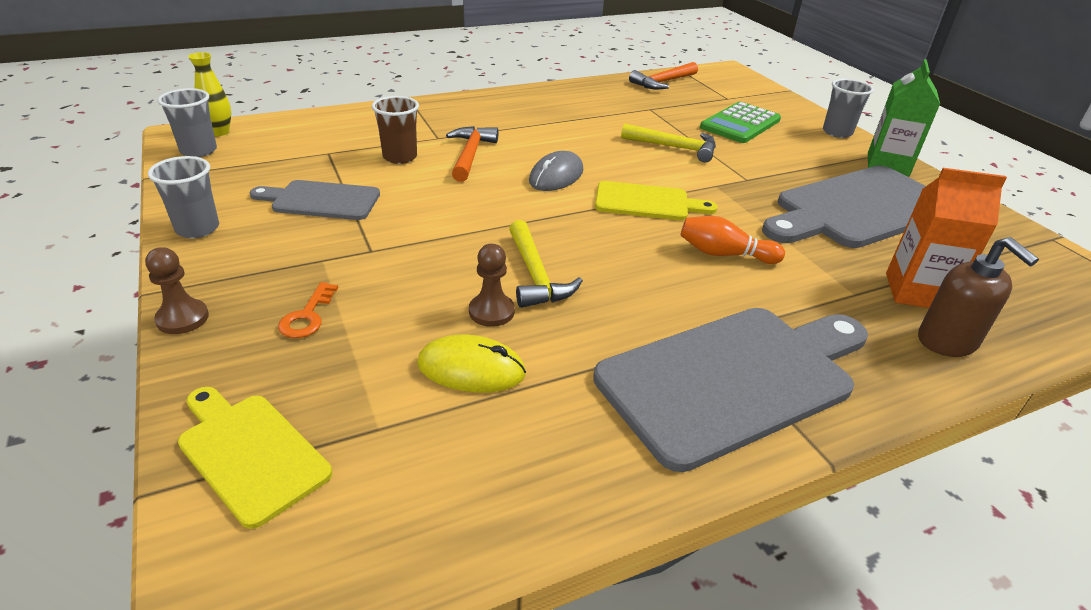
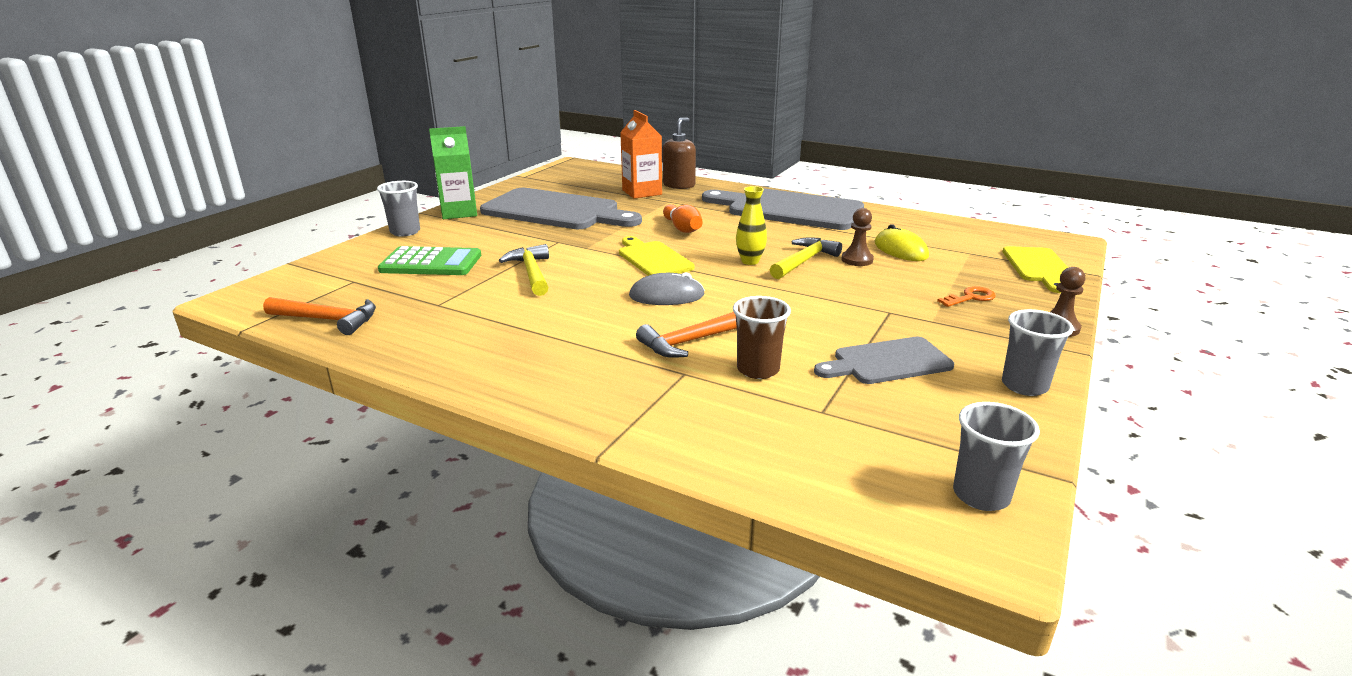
camera: 125 degrees left, 10 degrees down
yellow vase [188,52,231,136] -> yellow vase moved to [736,186,767,265]
grey cutting board [249,180,380,220] -> grey cutting board turned 105 degrees clockwise [814,337,954,384]

